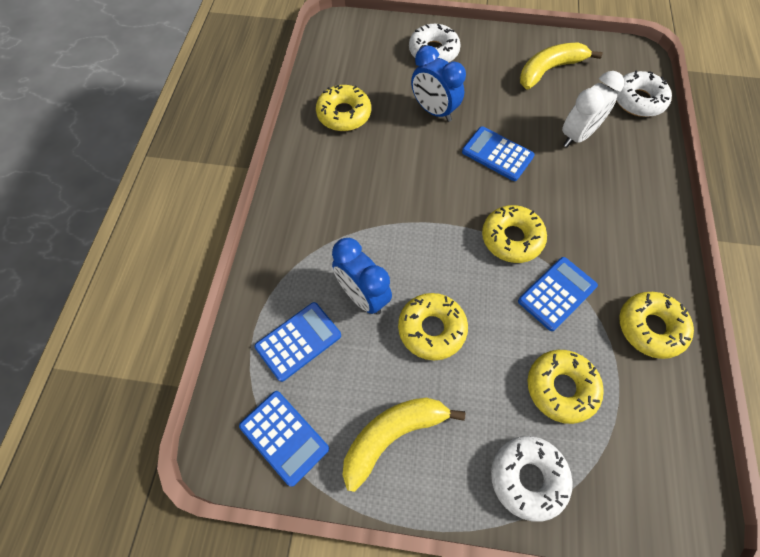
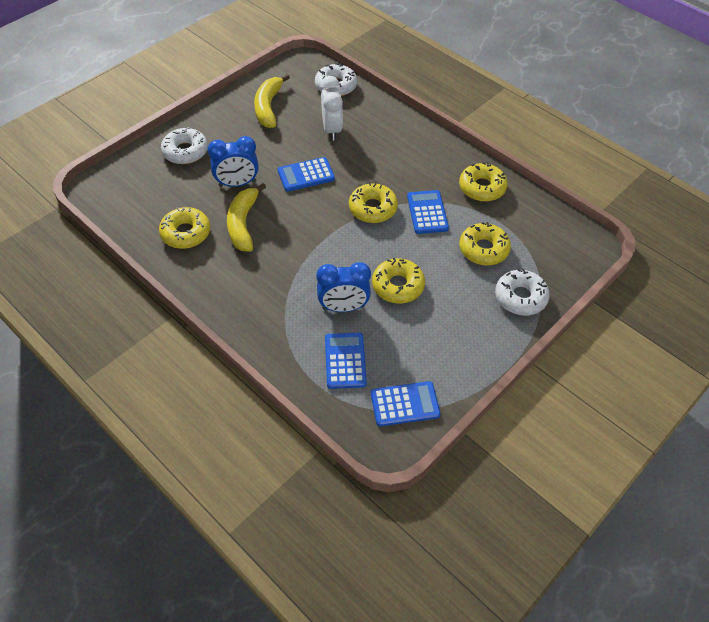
camera: 55 degrees left, 10 degrees down
yellow banana [343,397,465,492] -> yellow banana moved to [227,183,266,252]

